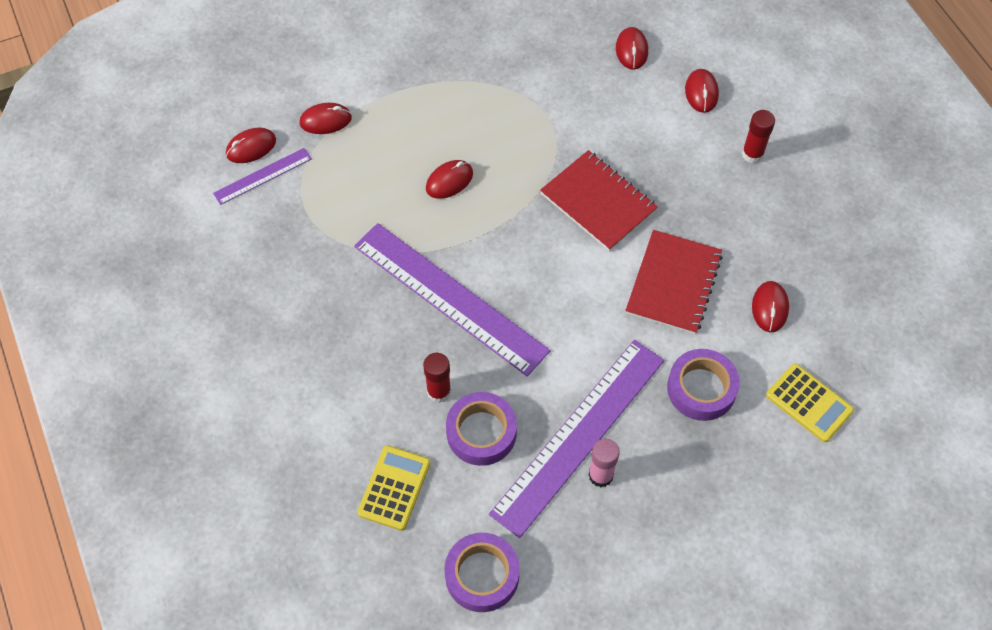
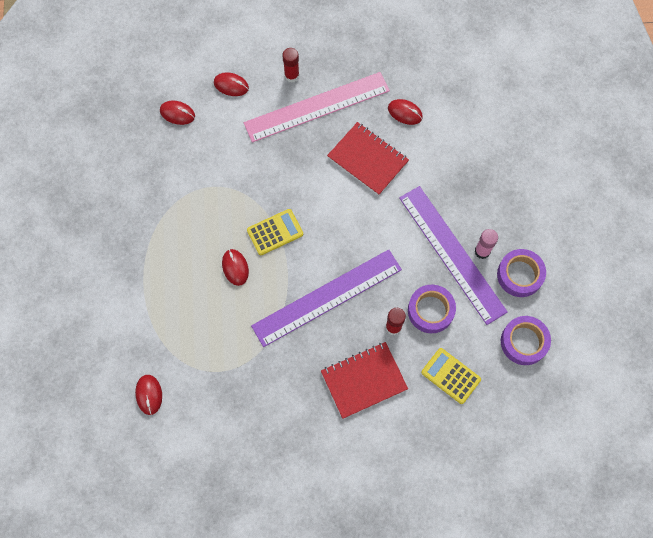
camera: 70 degrees left, 10 degrees up
purple ruler [213,148,312,205] -> none
red mouse [299,103,352,134] -> none
red notebook [540,150,658,251] -> red notebook moved to [321,342,408,419]
purple tape [667,349,740,421] -> purple tape moved to [497,249,546,297]
yellow calculator [766,364,854,442] -> yellow calculator moved to [247,209,303,255]
none -> pink ruler [244,72,390,142]

